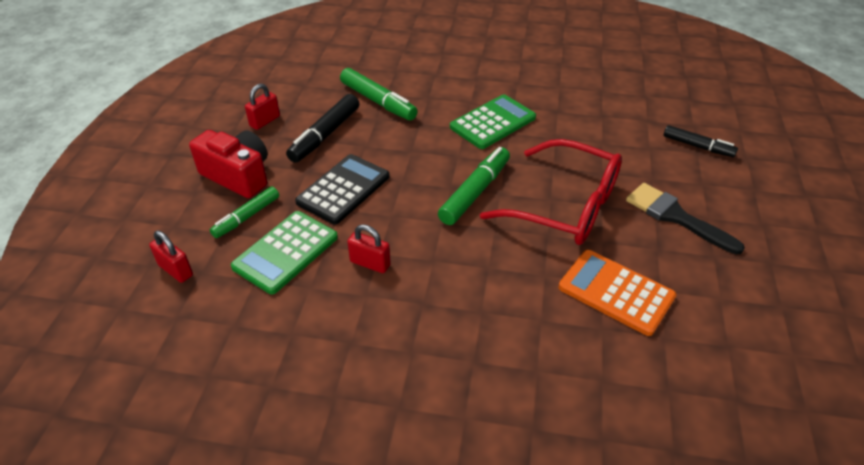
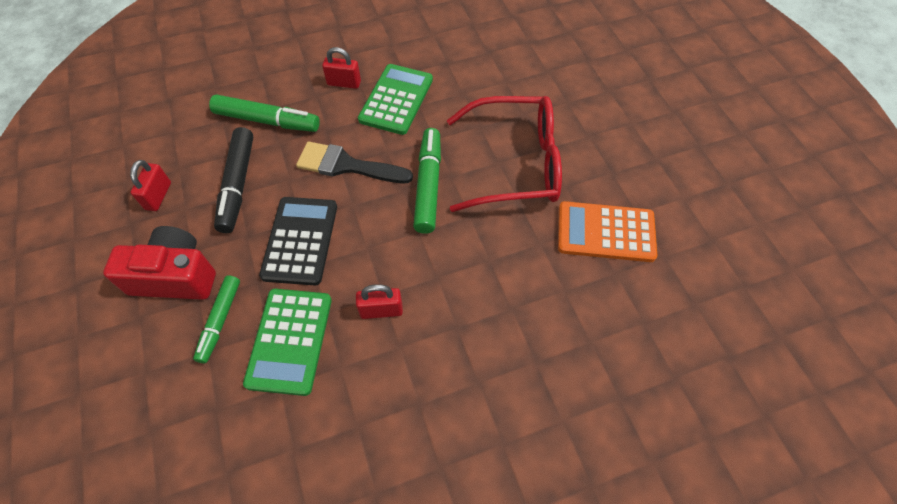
camera: 30 degrees left, 15 degrees up
red padlock [149,231,193,283] -> red padlock moved to [322,47,361,89]
black brush [626,183,745,254] -> black brush moved to [296,142,413,183]
black marker [663,125,738,157] -> none

